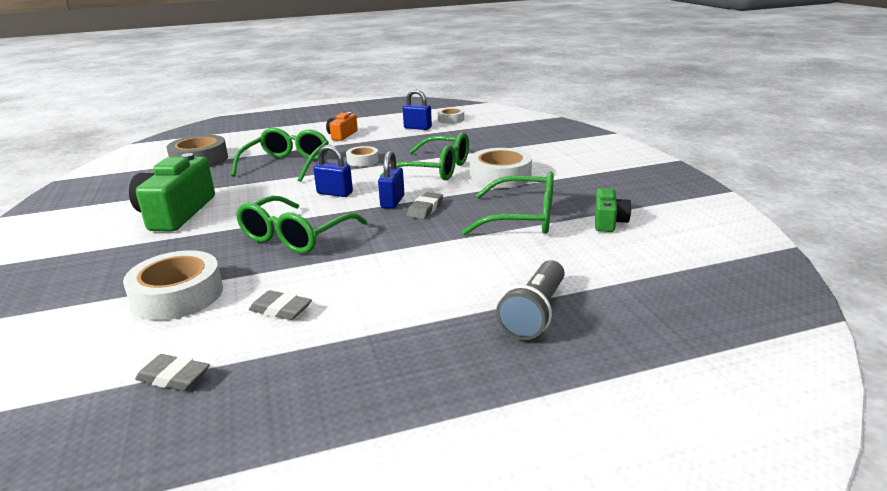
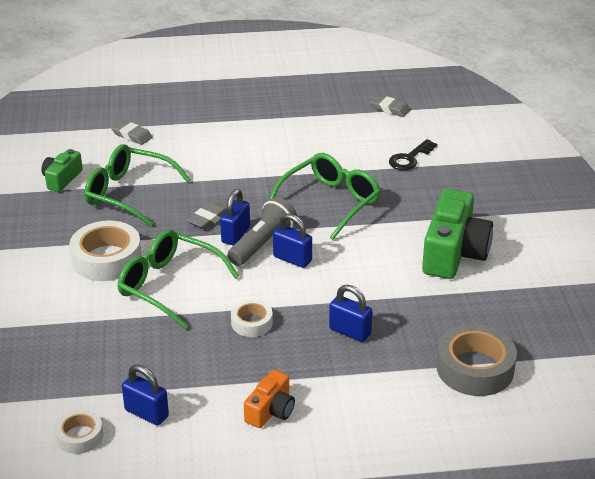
camera: 170 degrees left, 10 degrees up
white tape [123,250,223,320] -> black key [389,139,437,170]
green glasses [231,128,329,182] -> blue padlock [329,285,372,342]
grey eraser [249,290,312,320] -> grey eraser moved to [111,120,152,145]
grey flashlight [496,260,565,340] -> grey flashlight moved to [227,197,297,266]

